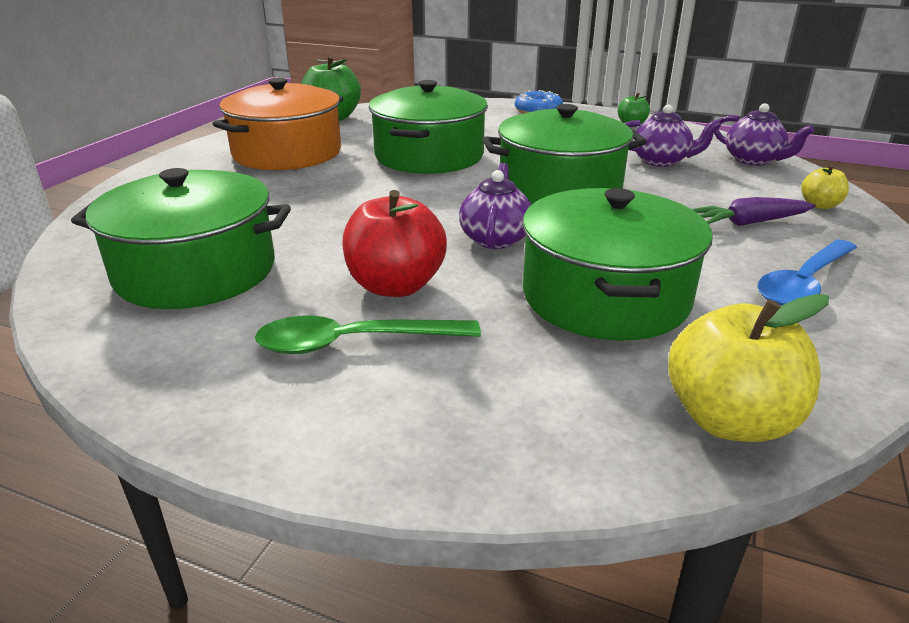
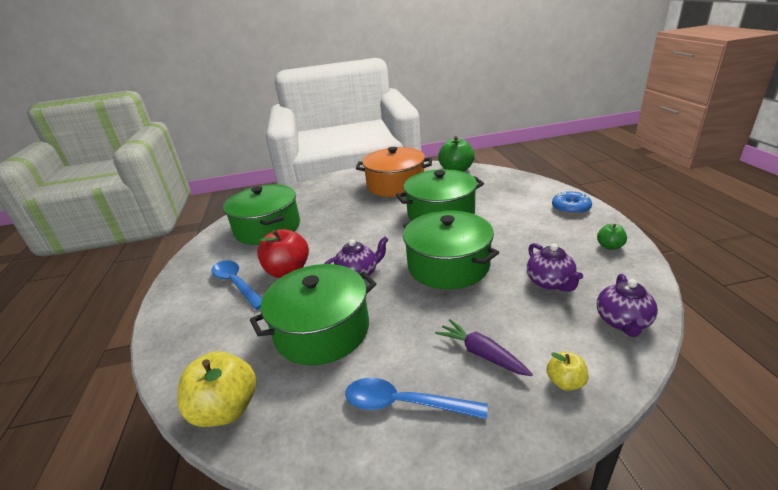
camera: 60 degrees right, 0 degrees up
green spoon [255,315,481,354] -> blue spoon [211,260,262,310]

